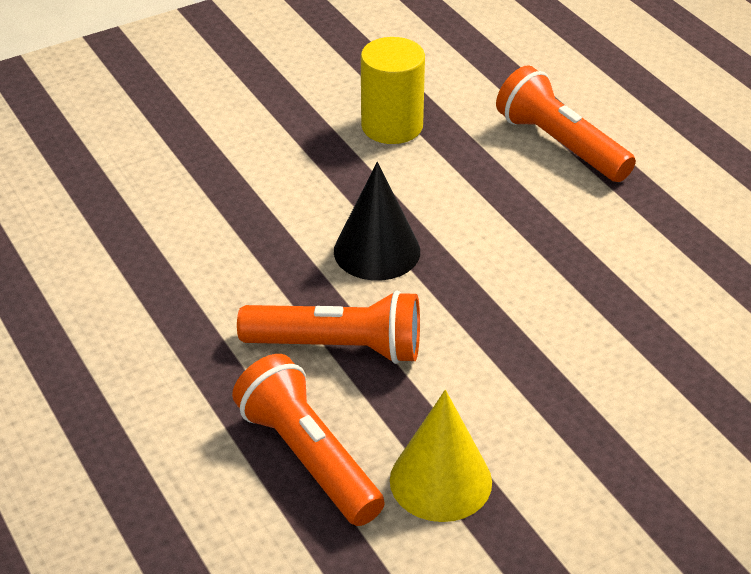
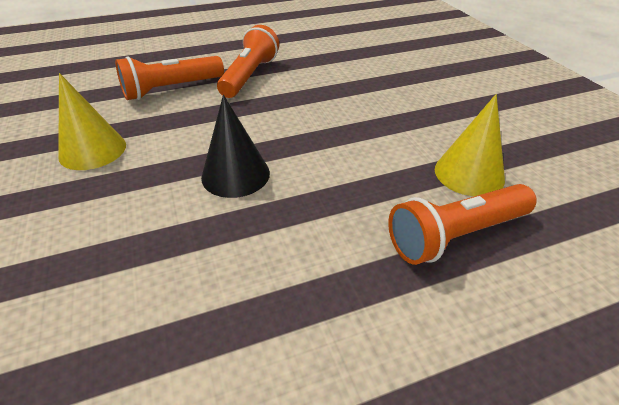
camera: 80 degrees left, 0 degrees up
orange flashlight [237,291,420,364] -> orange flashlight moved to [217,25,279,98]
yellow cylinder [361,37,425,144] -> yellow cone [58,73,126,170]

